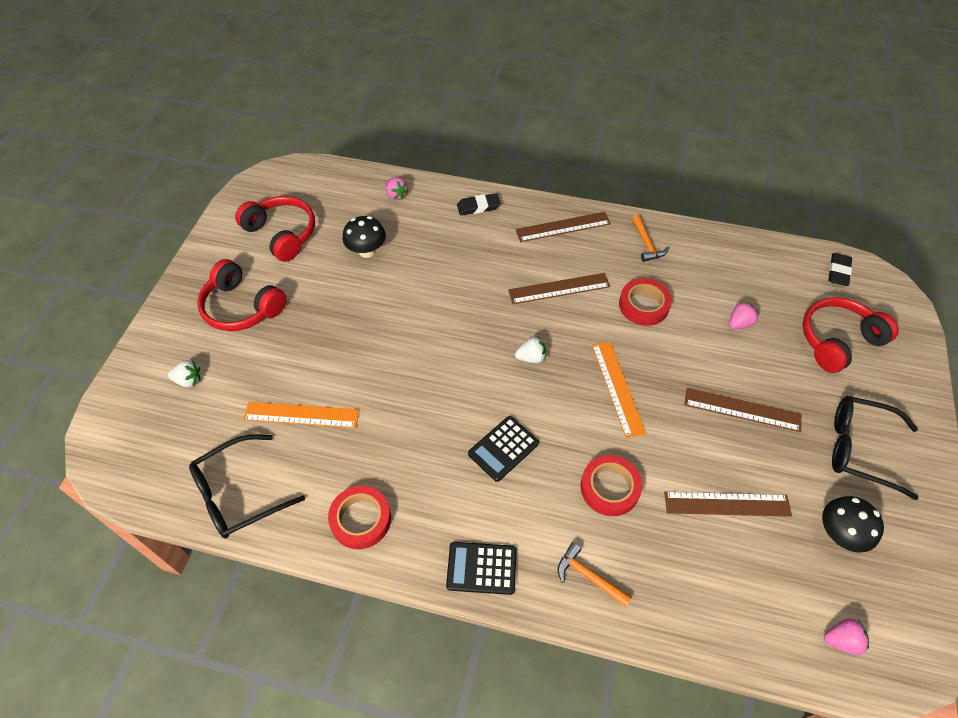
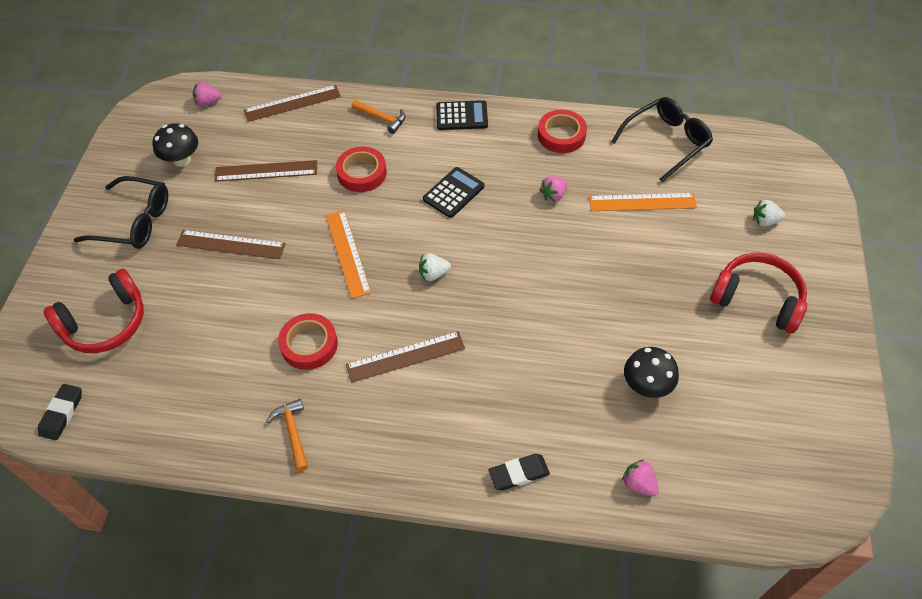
camera: 175 degrees right, 0 degrees up
red headphones [235,196,315,262] -> none
brown ruler [515,212,611,242] -> brown ruler moved to [244,85,341,122]
pink strawberry [729,301,759,329] -> pink strawberry moved to [540,176,568,202]

